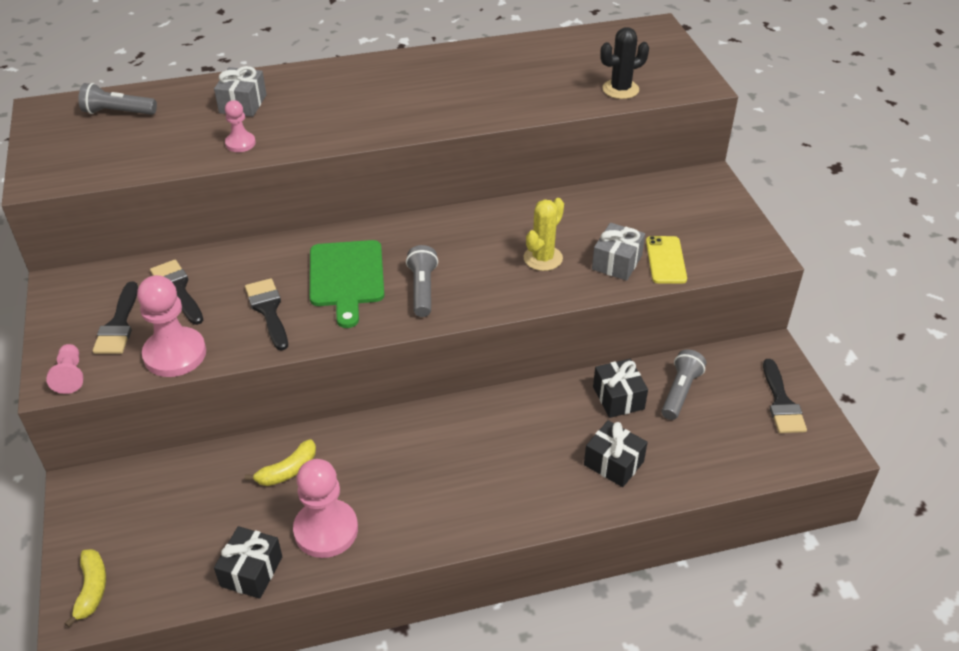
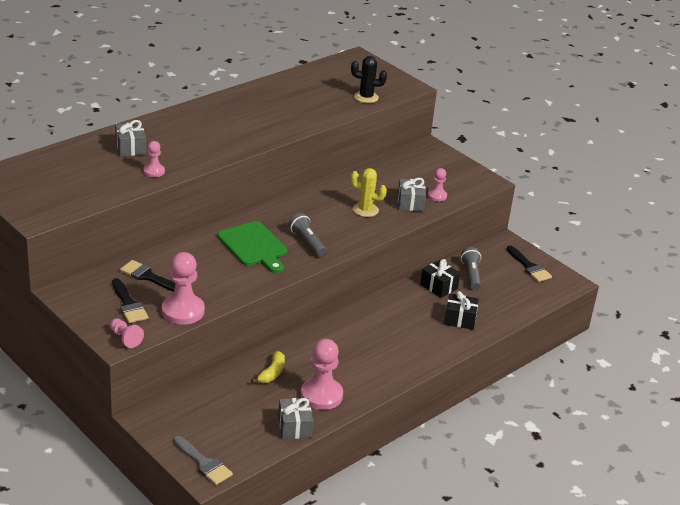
camera: 30 degrees left, 10 degrees down
yellow banana [64,549,106,627] -> grey brush [173,436,233,485]
grey flashlight [78,83,157,115] -> none
black gift [214,526,282,599] -> grey gift [278,398,313,439]
black brush [245,278,288,351] -> none
yellow cactus [524,198,564,271] -> yellow cactus turned 75 degrees counterclockwise [350,168,387,217]
black cactus [600,27,649,99] -> black cactus turned 60 degrees clockwise [351,56,387,103]
yellow phone [646,236,687,284] -> pink pawn [428,168,447,201]

